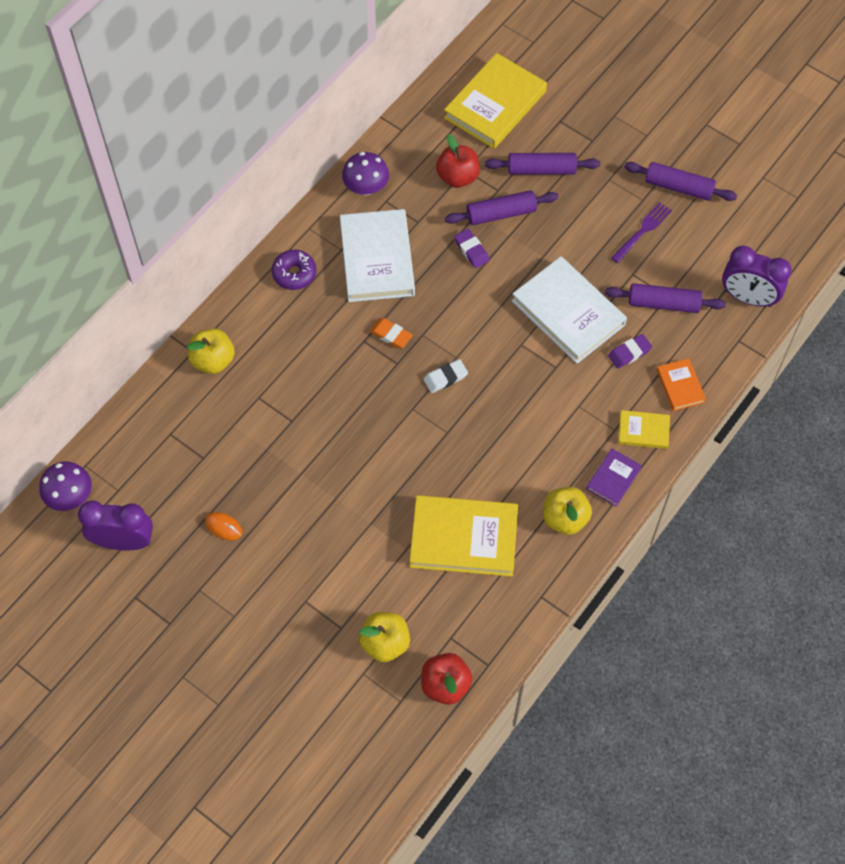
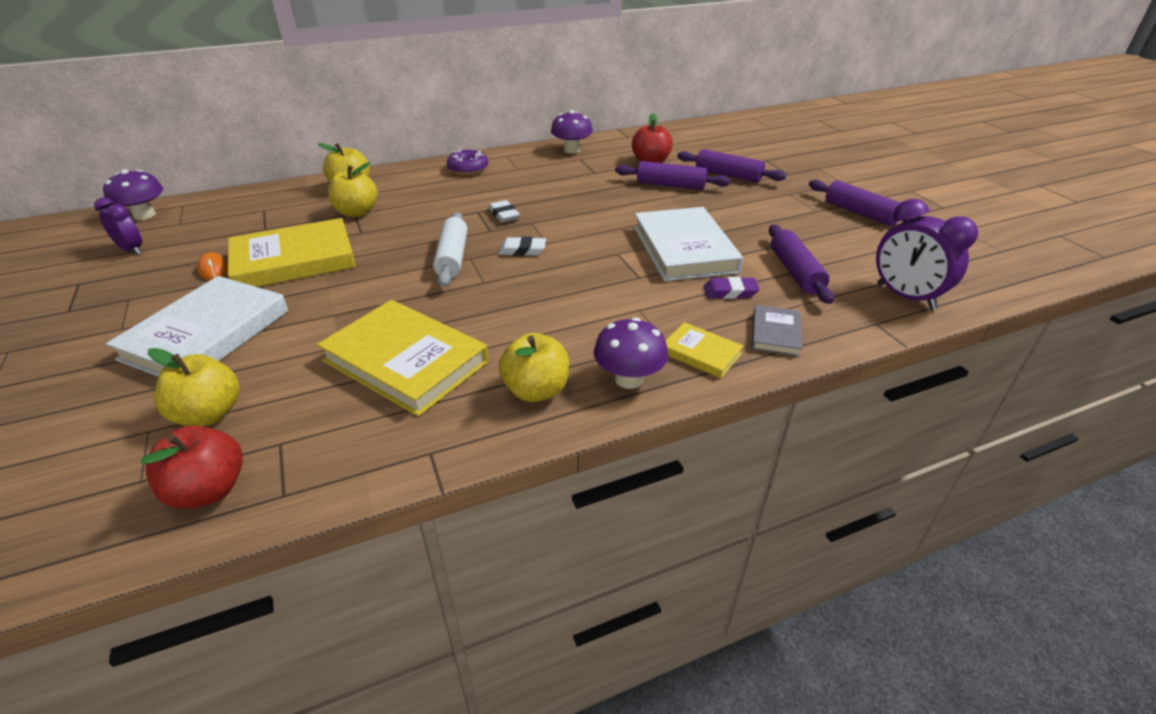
camera: 30 degrees right, 25 degrees down
purple clock [78,500,153,550] -> purple clock [94,198,142,255], size x0.61
white book [340,209,415,302] -> white book moved to [106,276,288,377]
orange eraser [370,318,413,348] -> white eraser [488,200,520,223]
yellow book [444,53,547,149] -> yellow book moved to [228,218,356,287]
purple eraser [454,229,490,268] -> none
purple book [586,449,642,507] -> purple mushroom [594,317,668,389]
purple rolling pin [605,283,726,313] -> purple rolling pin turned 45 degrees clockwise [769,225,834,304]
purple fork [611,202,672,263] -> none
orange book [657,358,706,411] -> grey book [751,305,802,357]
none -> yellow apple [328,162,378,217]
none -> white rolling pin [433,212,467,287]

